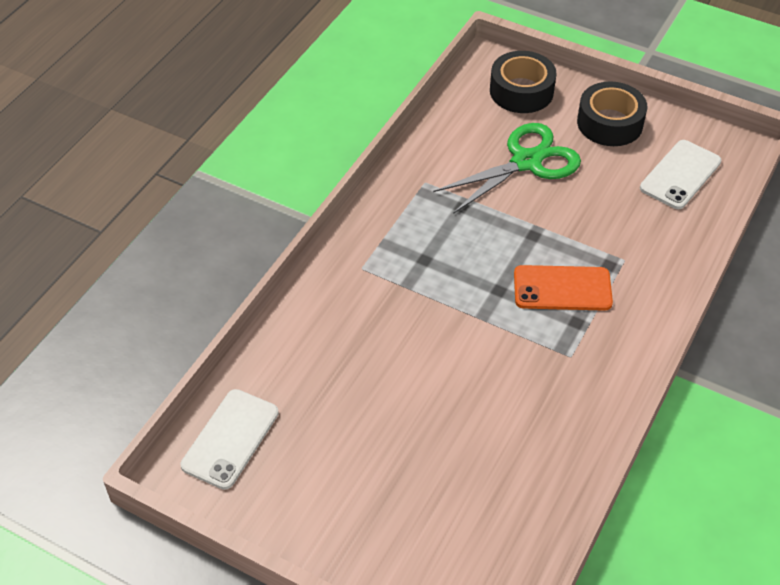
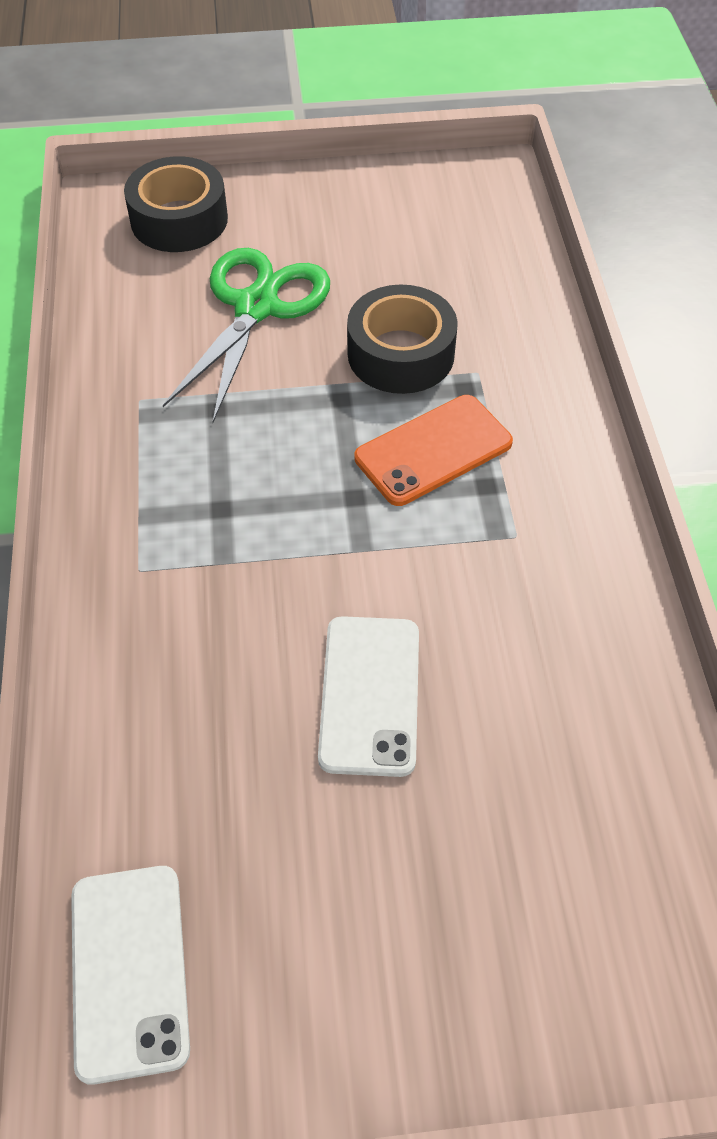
camera: 35 degrees left, 5 degrees up
black tape [577,81,647,146] -> black tape moved to [347,284,458,394]
white phone [640,140,721,209] -> white phone moved to [318,616,419,777]

